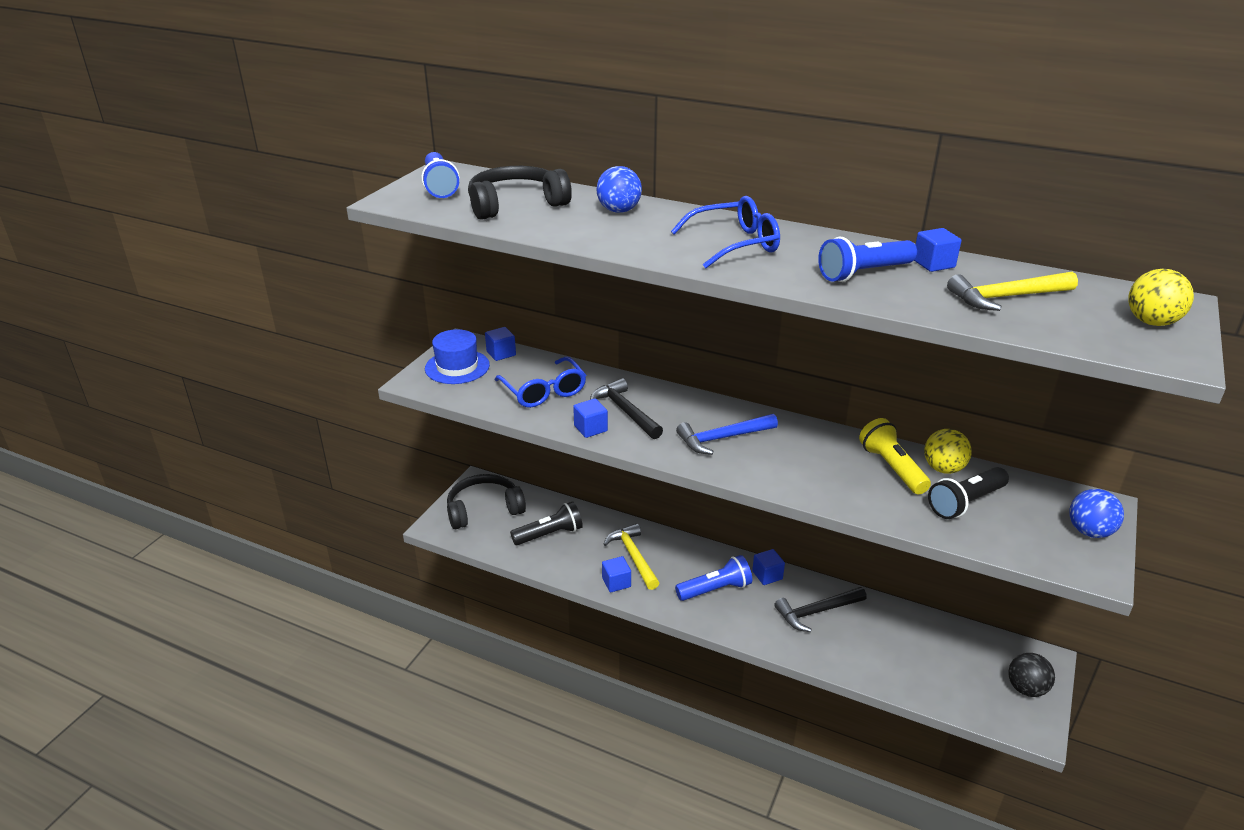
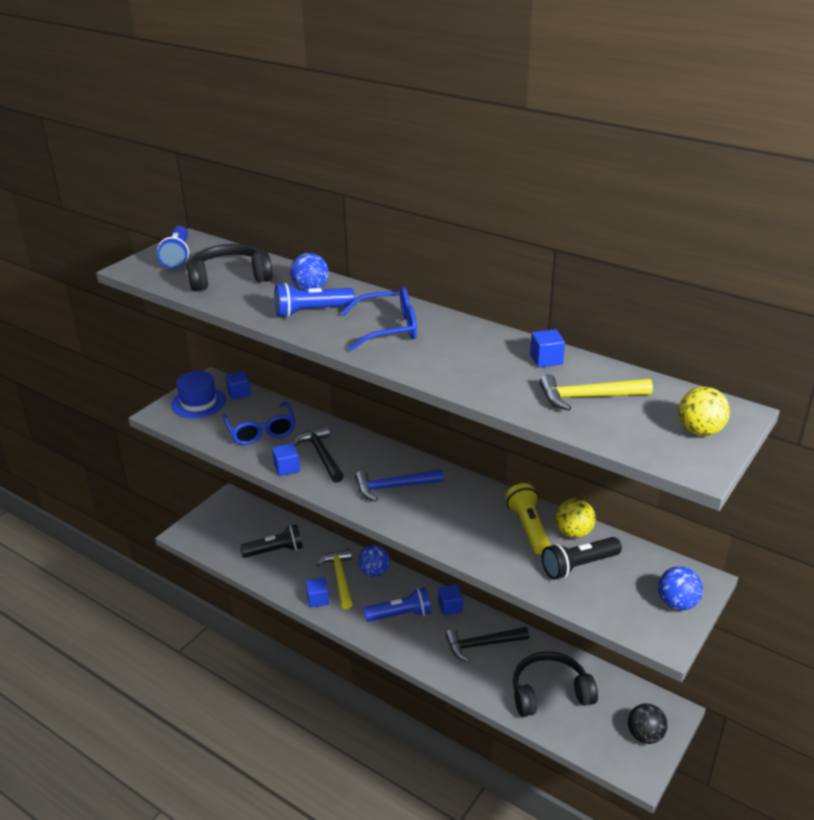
camera: 10 degrees right, 0 degrees up
black headphones [447,474,526,529] -> black headphones moved to [513,651,598,717]
blue flashlight [818,237,917,282] -> blue flashlight moved to [275,283,355,318]
none -> blue ball [358,545,390,577]

